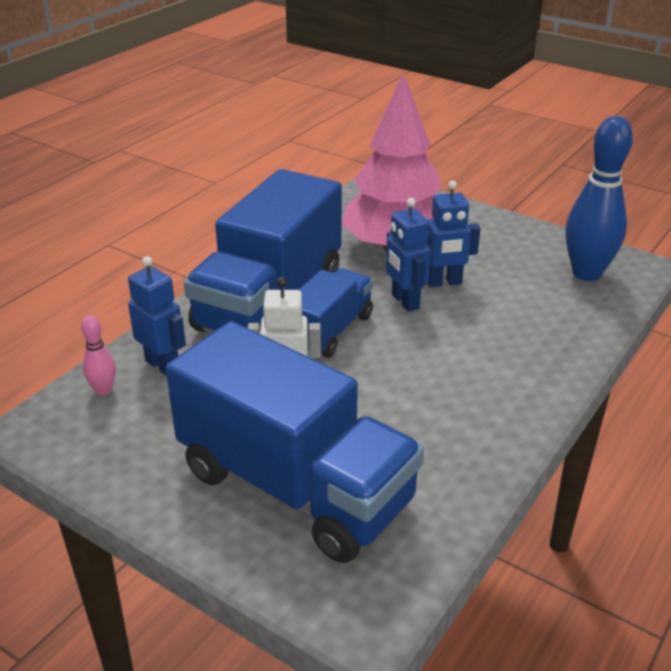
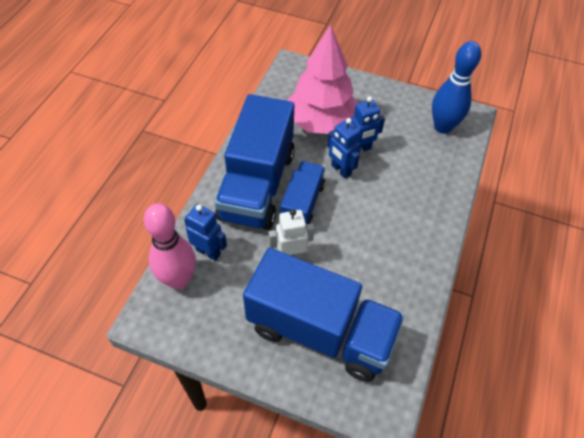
camera: 15 degrees left, 20 degrees up
pink bowling pin [81,315,116,396] -> pink bowling pin [144,203,196,289], size x2.18

